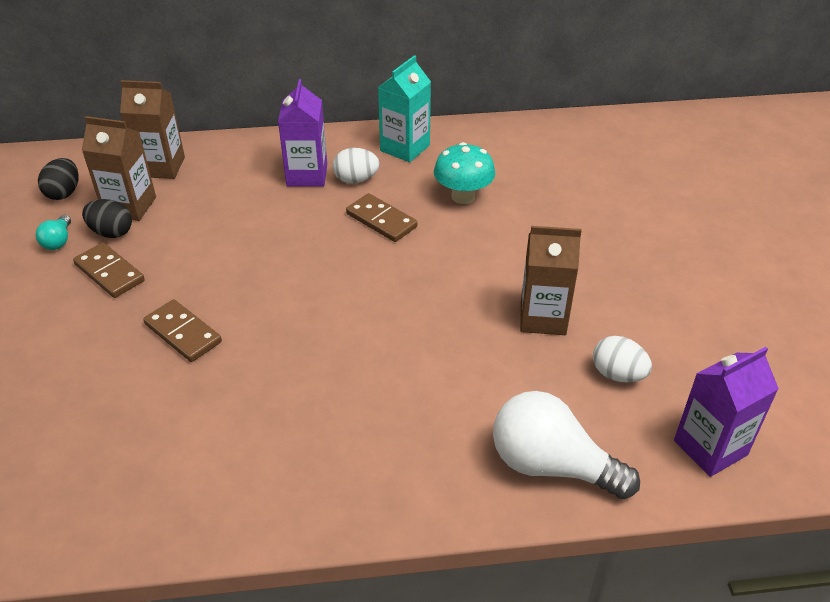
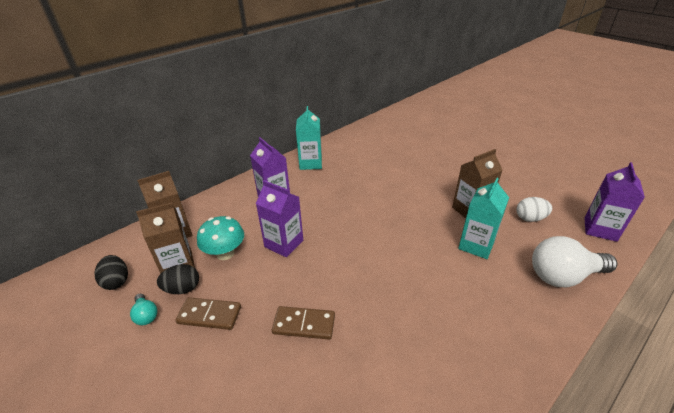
camera: 35 degrees left, 5 degrees down
white egg [333,148,380,184] -> none
brown domino [346,193,418,242] -> none
turquoise mushroom [434,142,495,204] -> turquoise mushroom moved to [197,216,244,260]
none -> purple carton [256,180,303,257]
none -> turquoise carton [458,178,509,259]

